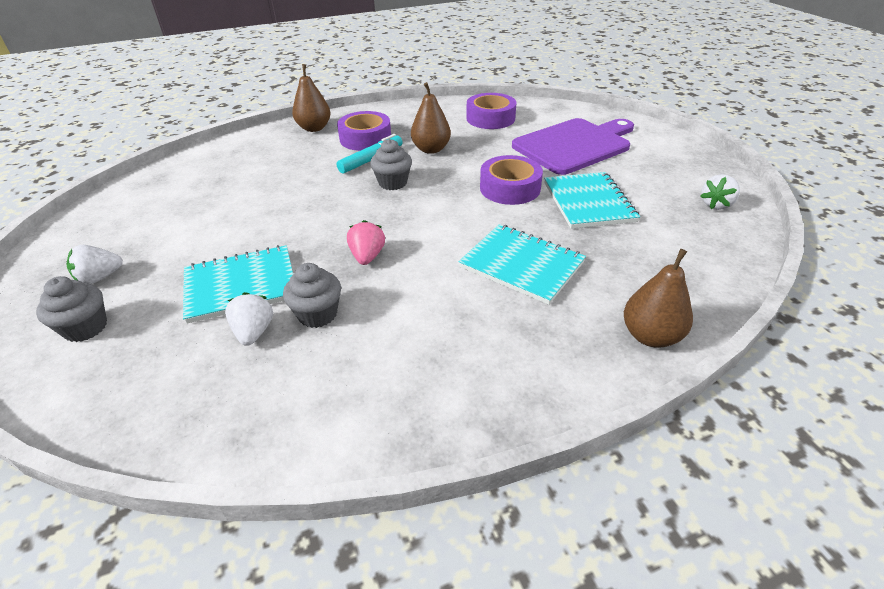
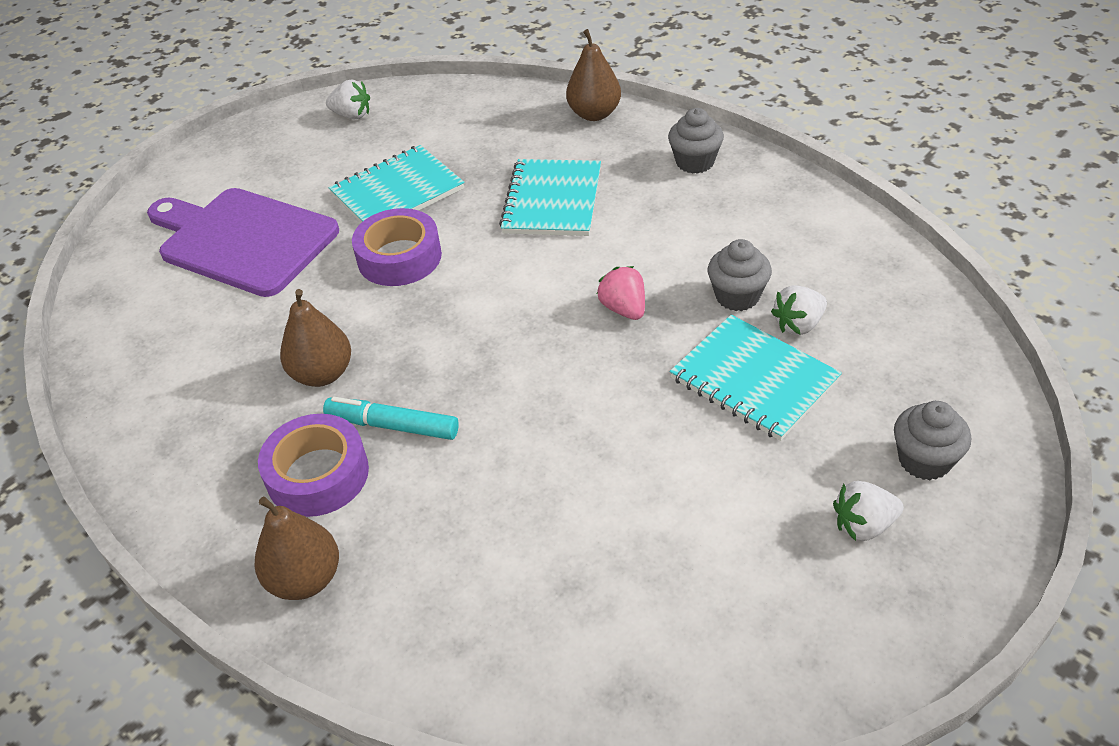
camera: 115 degrees left, 5 degrees up
white strawberry [67,245,123,284] -> white strawberry turned 135 degrees clockwise [833,481,904,541]
pink strawberry [347,220,385,265] -> pink strawberry turned 90 degrees clockwise [597,266,645,320]
grey cupcake [370,139,412,190] -> grey cupcake moved to [668,108,724,174]
purple tape [466,93,517,129] -> none

